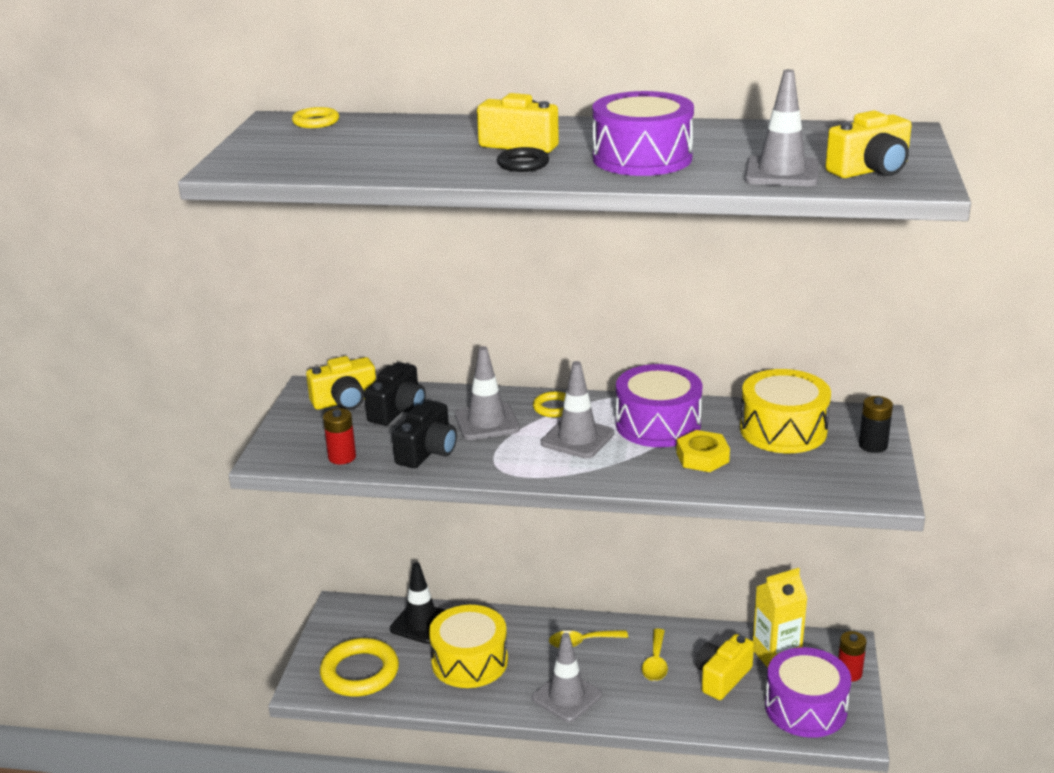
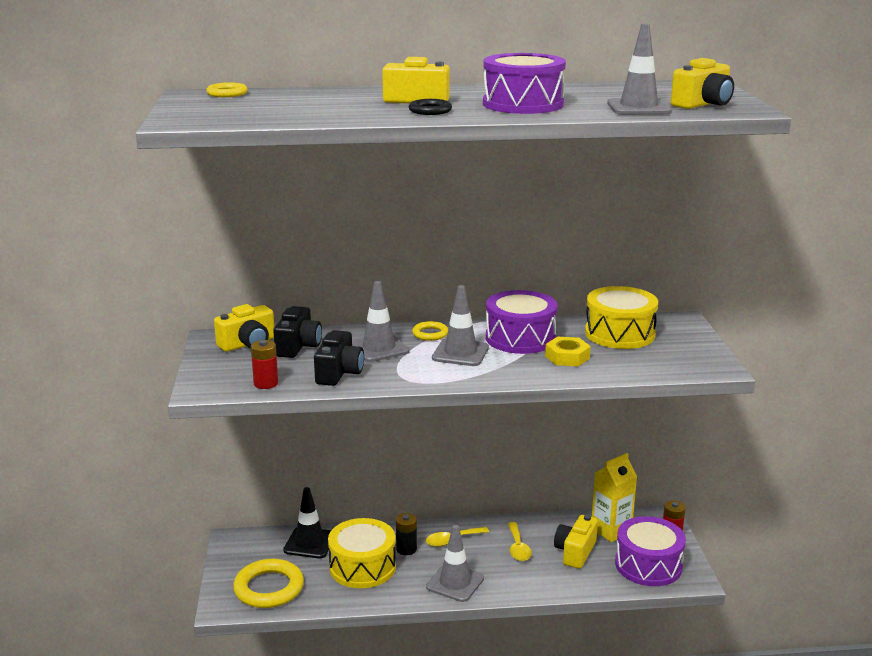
camera: 15 degrees left, 5 degrees down
black battery [859,396,893,453] -> black battery moved to [396,513,417,555]

